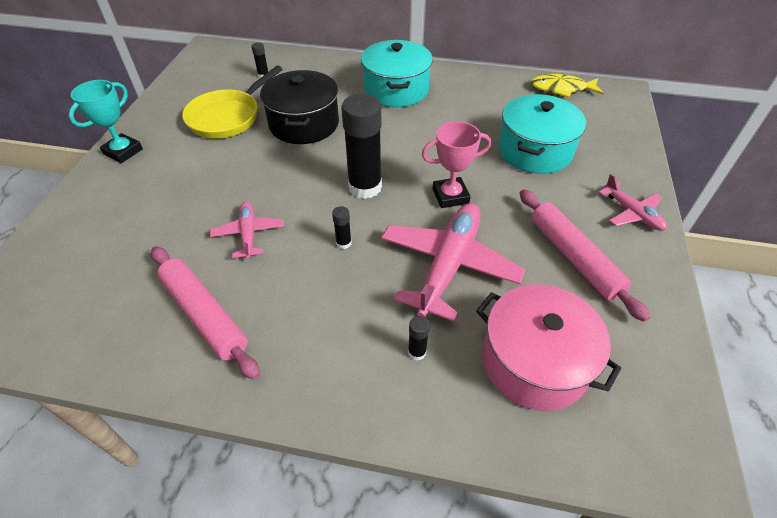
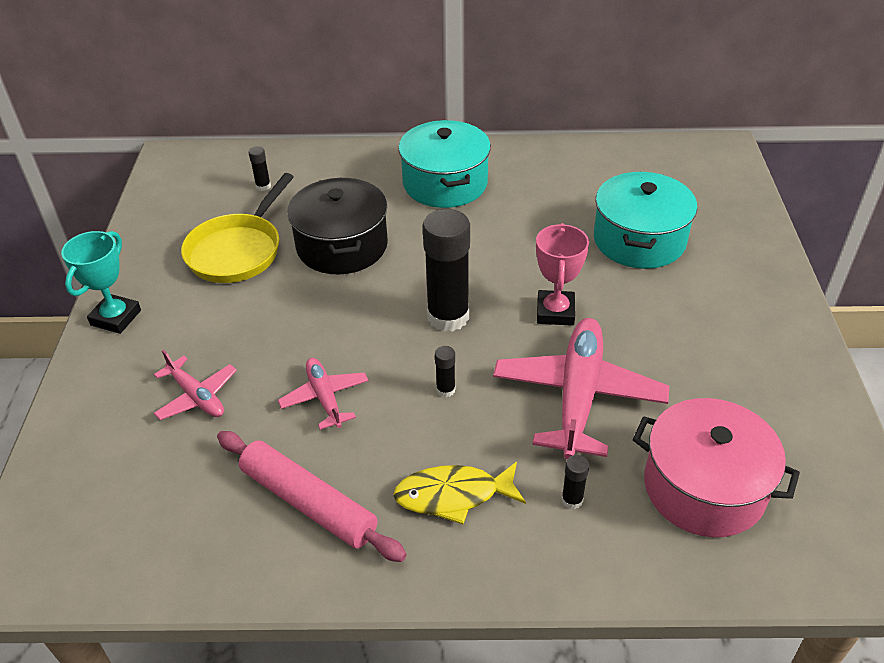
camera: 10 degrees left, 5 degrees down
pink trophy [422,121,491,208] -> pink trophy turned 60 degrees counterclockwise [536,223,589,326]
pink rolling pin [520,189,650,322] -> none
yellow fish [531,74,604,98] -> yellow fish moved to [393,462,526,524]
pink plane [598,174,667,231] -> pink plane moved to [154,350,237,420]

